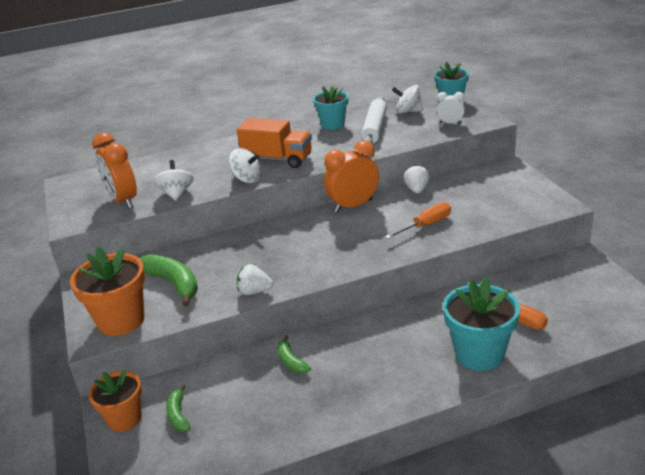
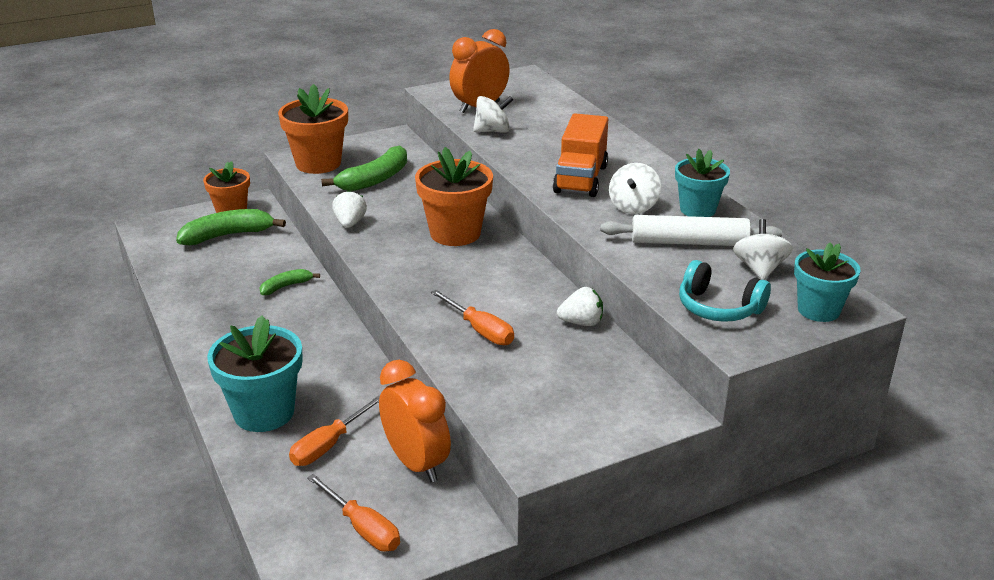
camera: 80 degrees right, 0 degrees up
green banana [166,384,191,432] -> green banana [176,209,286,245], size x1.80
white spinning top [229,148,262,183] -> white spinning top moved to [609,163,661,214]
orange clock [324,140,379,213] -> orange clock moved to [379,360,451,482]
white clock [436,92,465,124] -> turquoise headphones [679,260,771,322]
none -> orange screwdriver [307,474,400,551]
none -> orange flower pot [415,147,493,246]

